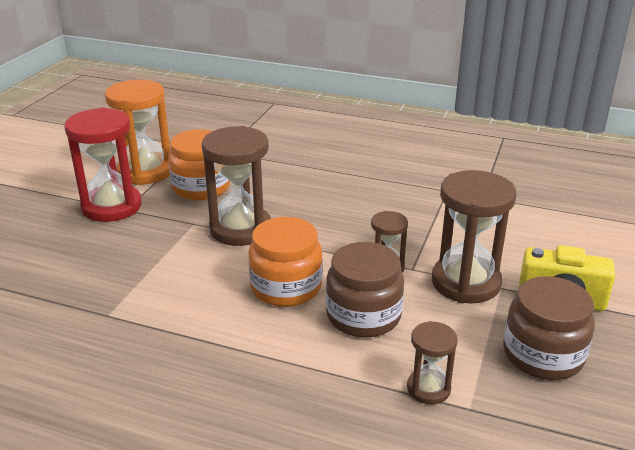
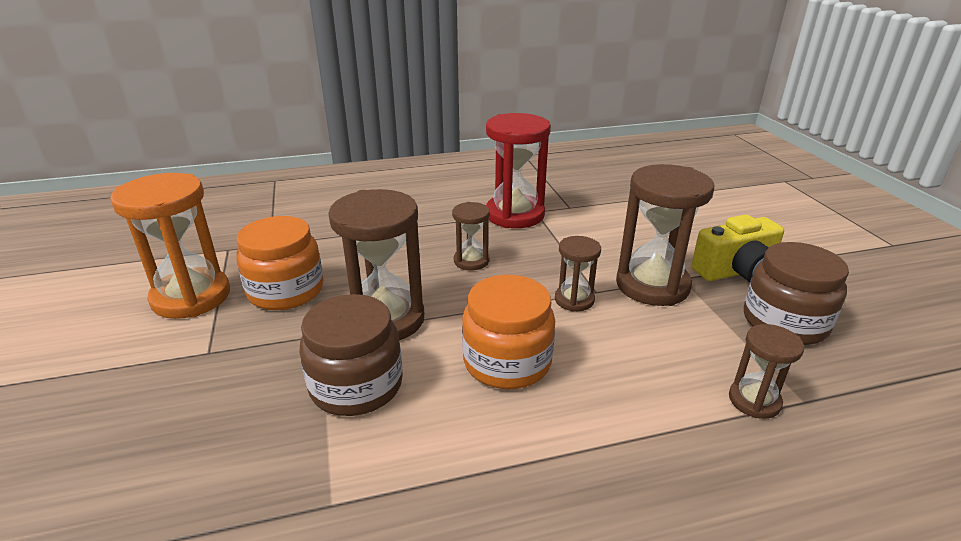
camera: 35 degrees left, 0 degrees up
red hourglass [64,107,142,222] -> red hourglass moved to [486,113,551,228]
brown jar [326,242,404,338] -> brown jar moved to [299,294,403,416]
none -> brown hourglass [452,202,490,270]

